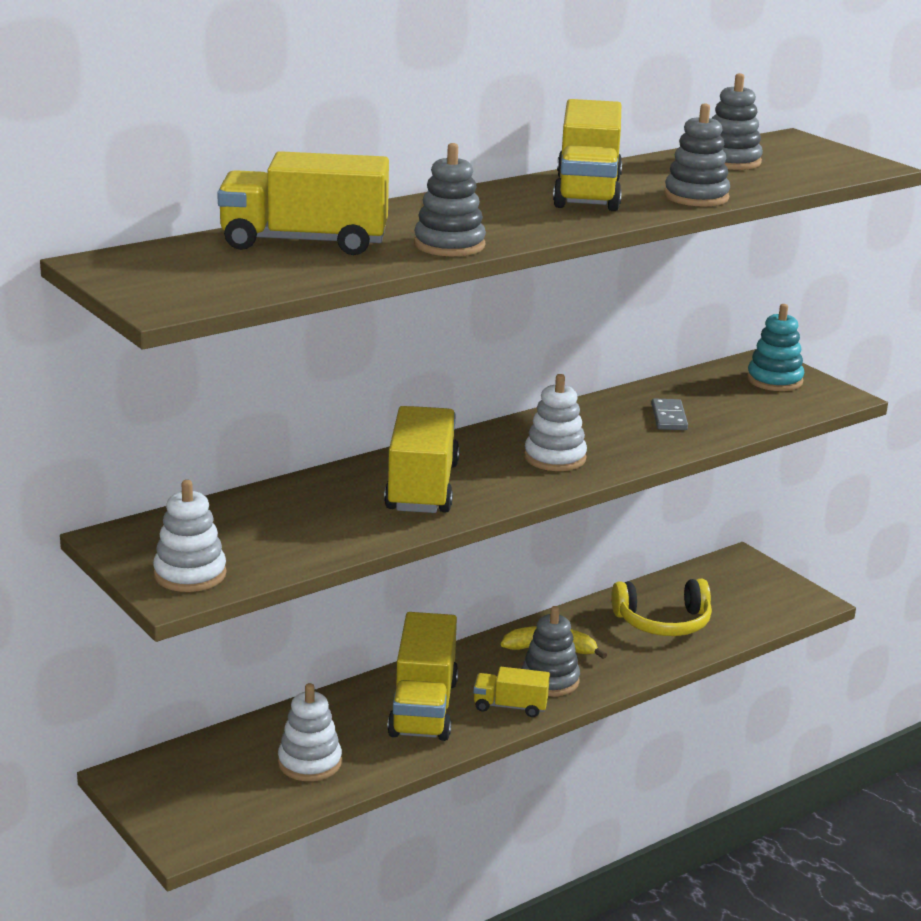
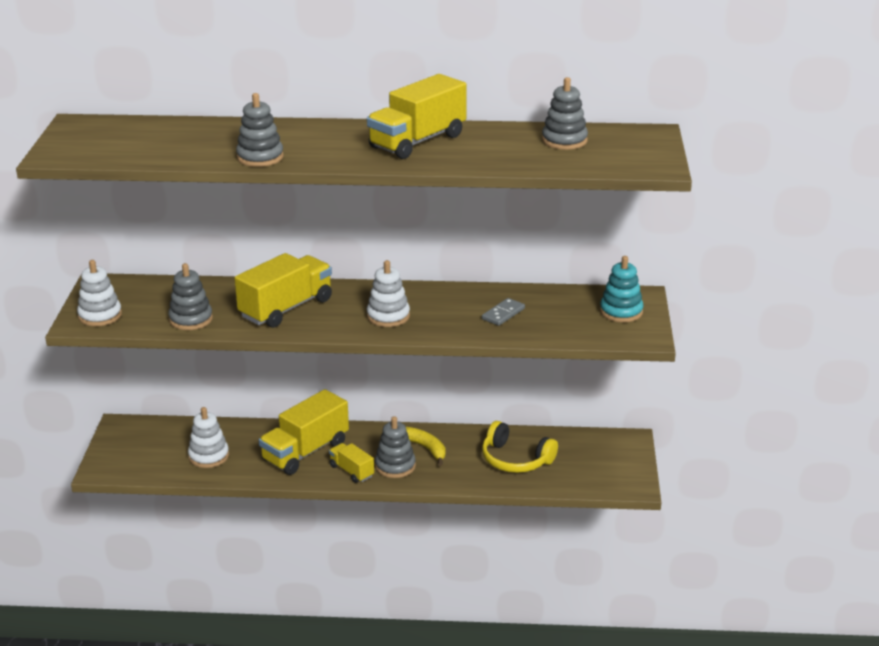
camera: 40 degrees right, 5 degrees up
yellow truck [217,151,389,255] -> none
grey stacking toy [664,103,730,207] -> grey stacking toy moved to [168,263,213,330]

